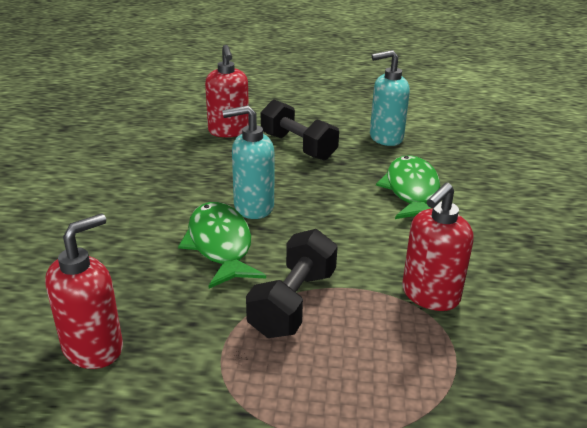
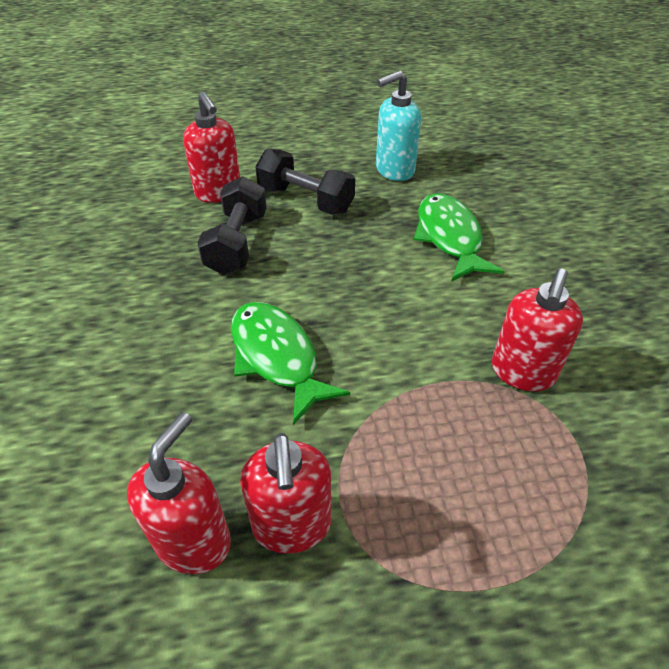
camera: 15 degrees left, 15 degrees up
turquoise soap dispenser [222,105,274,219] -> none
black dumbbell [246,229,338,338] -> black dumbbell moved to [197,176,267,275]
none -> red soap dispenser [240,433,331,554]

